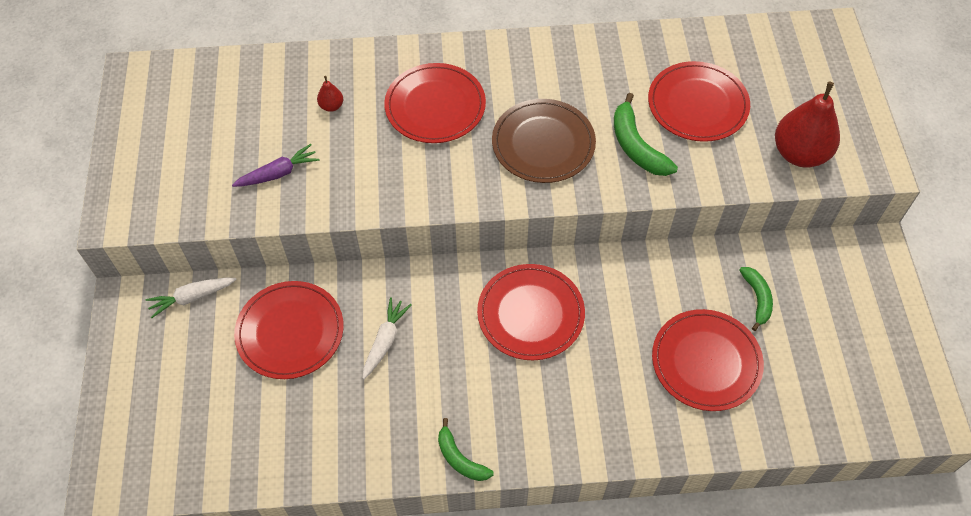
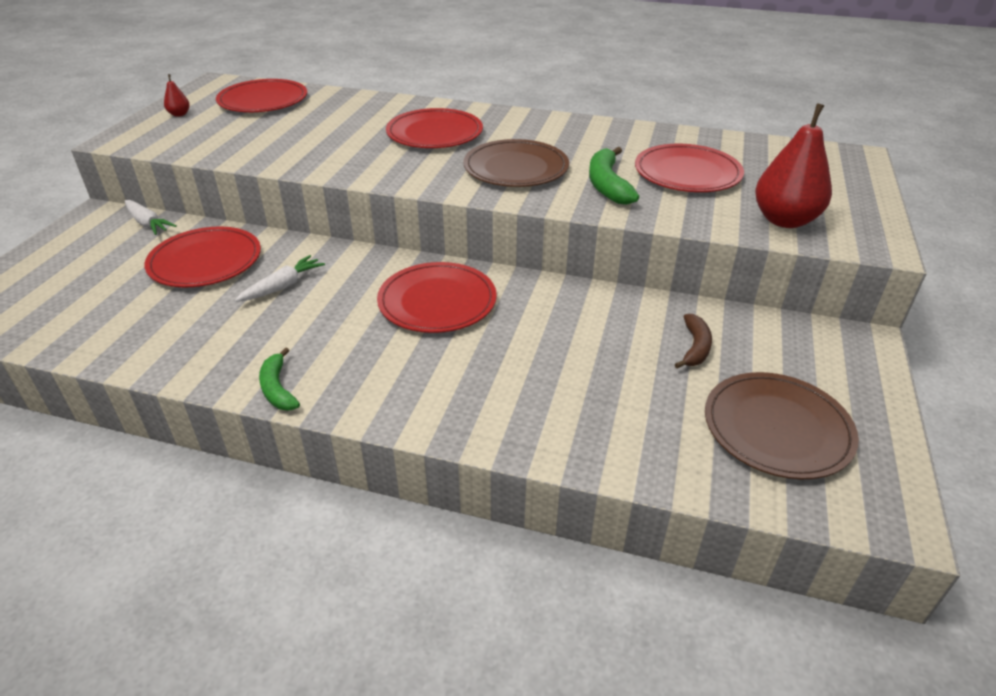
camera: 20 degrees right, 20 degrees down
white carrot [146,278,237,318] -> white carrot turned 135 degrees counterclockwise [125,200,177,235]
purple carrot [232,144,320,187] -> none
red pear [317,76,343,112] -> red pear moved to [164,74,190,117]
red plate [652,309,764,411] -> red plate moved to [216,79,307,112]
green banana [739,267,773,331] -> brown banana [675,314,712,369]
none -> brown plate [705,372,859,479]

